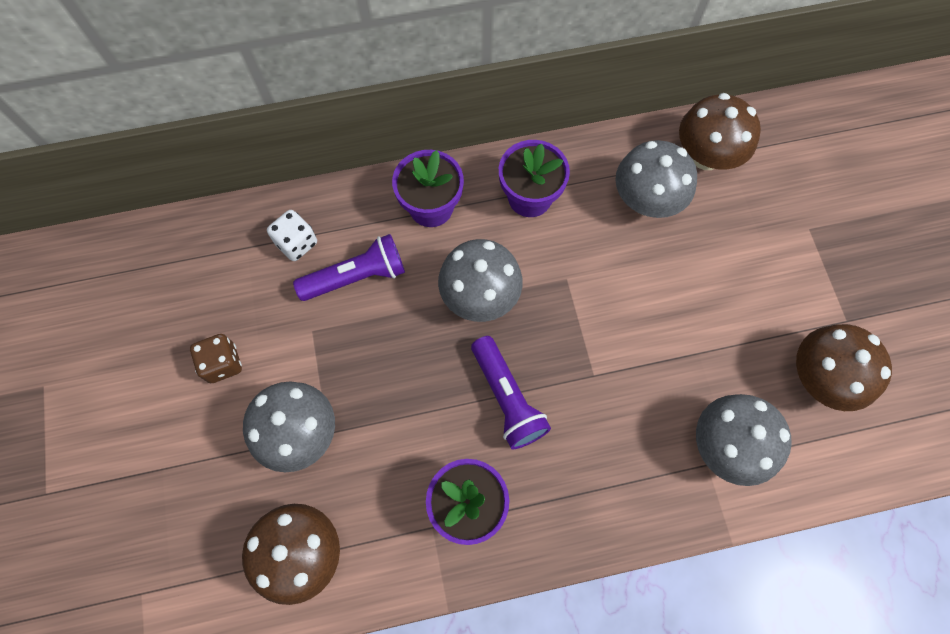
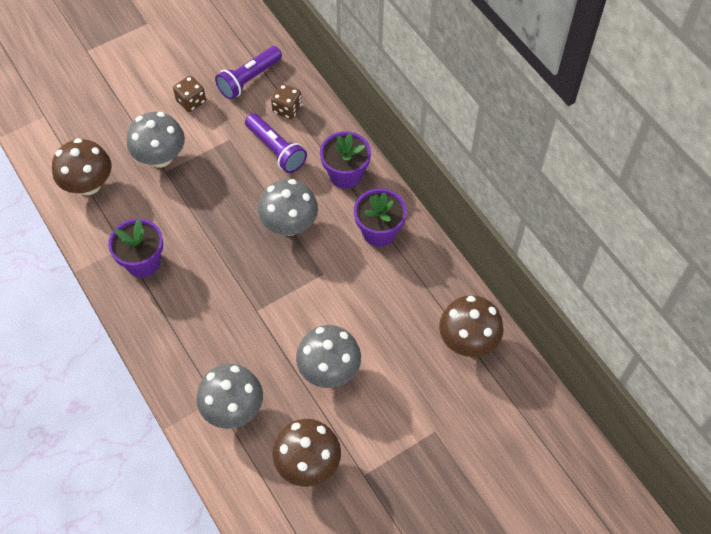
camera: 70 degrees right, 10 degrees down
white dice [267,210,317,261] -> brown dice [271,84,302,119]
purple flashlight [471,336,551,449] -> purple flashlight moved to [215,46,282,100]
grey mushroom [615,140,697,218] -> grey mushroom moved to [296,325,361,388]

